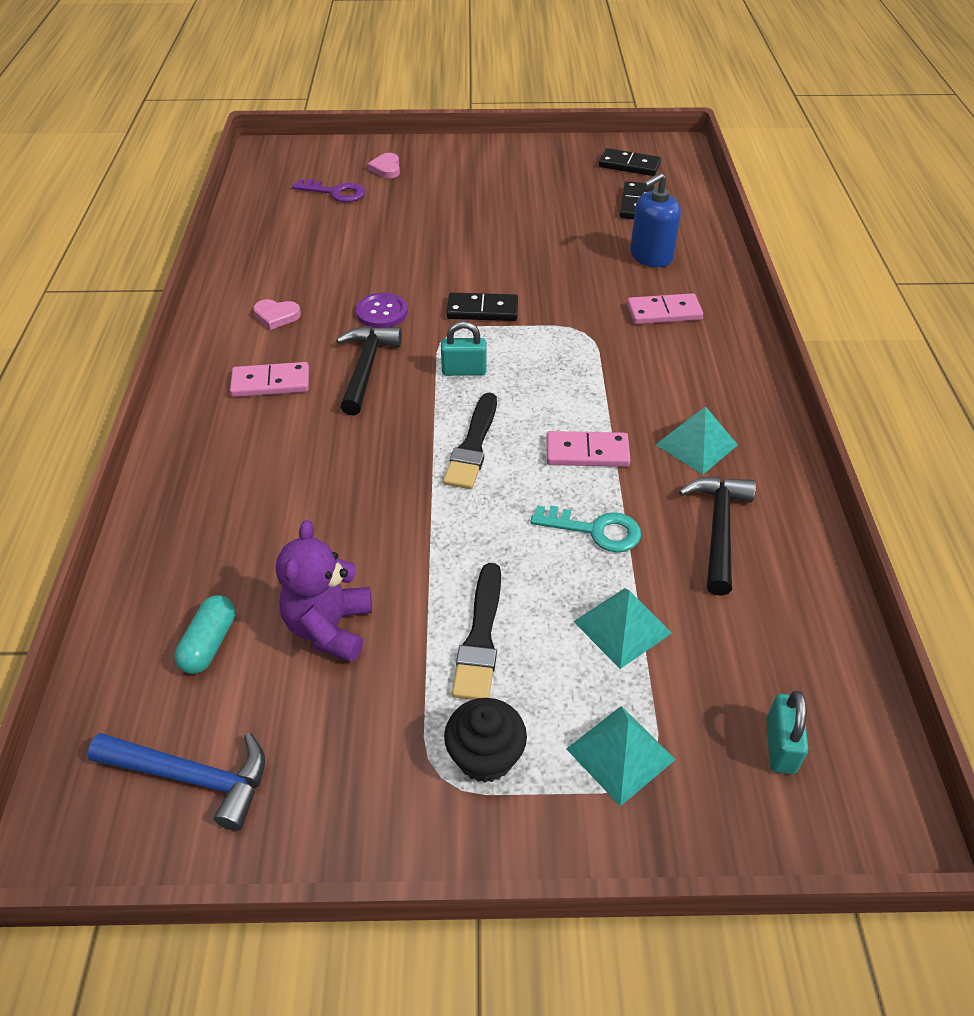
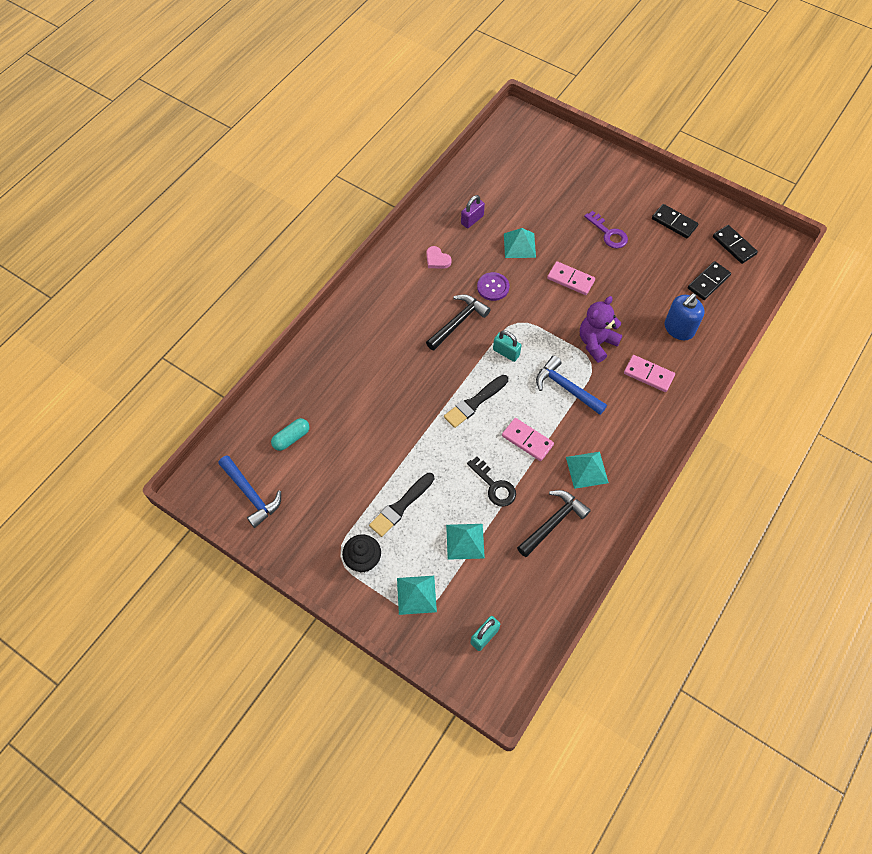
camera: 35 degrees right, 15 degrees up
pink domino [230,362,309,397] -> pink domino moved to [547,261,595,295]
purple teddy bear [276,520,372,663] -> purple teddy bear moved to [580,296,623,363]
purple key [292,179,365,202] -> purple key moved to [584,211,628,248]
pink heart [368,153,400,178] -> none
black domino [447,292,518,321] -> black domino moved to [652,204,698,238]
turquoise key [530,505,641,553] -> black key [467,457,516,507]
blue soap dispenser [630,173,681,267] -> blue soap dispenser turned 45 degrees counterclockwise [665,294,704,341]
none -> purple padlock [461,195,485,228]
none -> turquoise pyramid [504,228,536,258]
none -> blue hammer [536,356,607,415]

